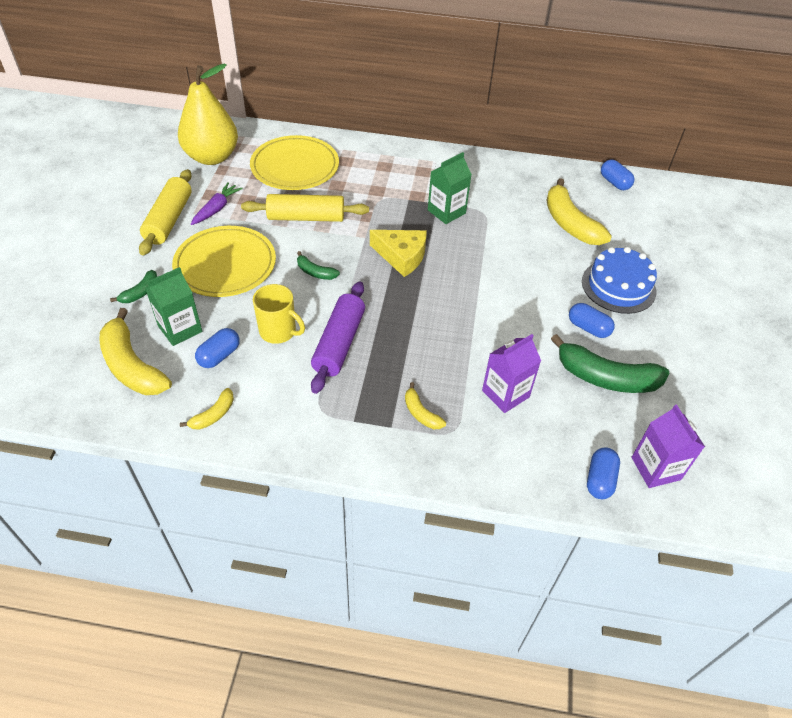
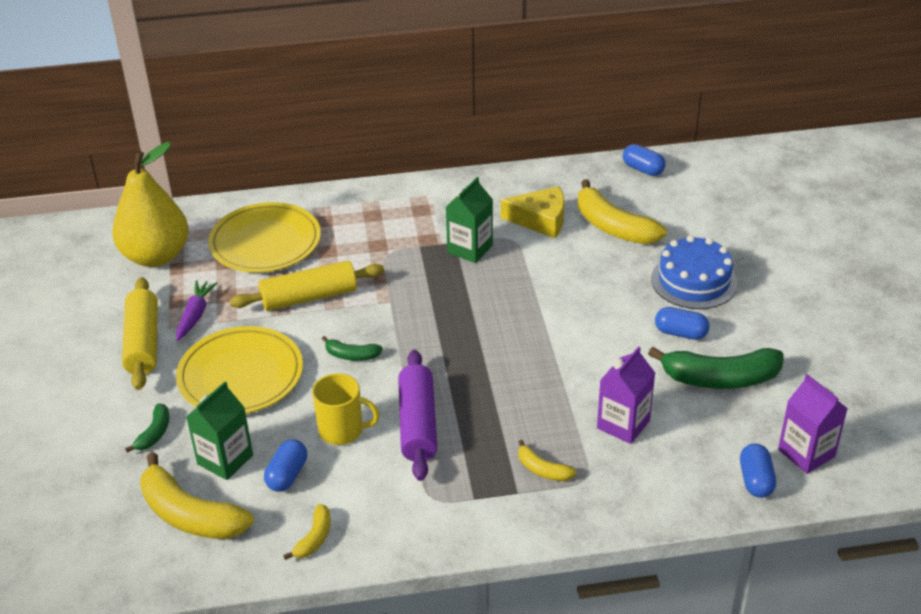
camera: 15 degrees left, 10 degrees down
yellow cheese [370,230,427,277] -> yellow cheese moved to [501,186,564,238]

